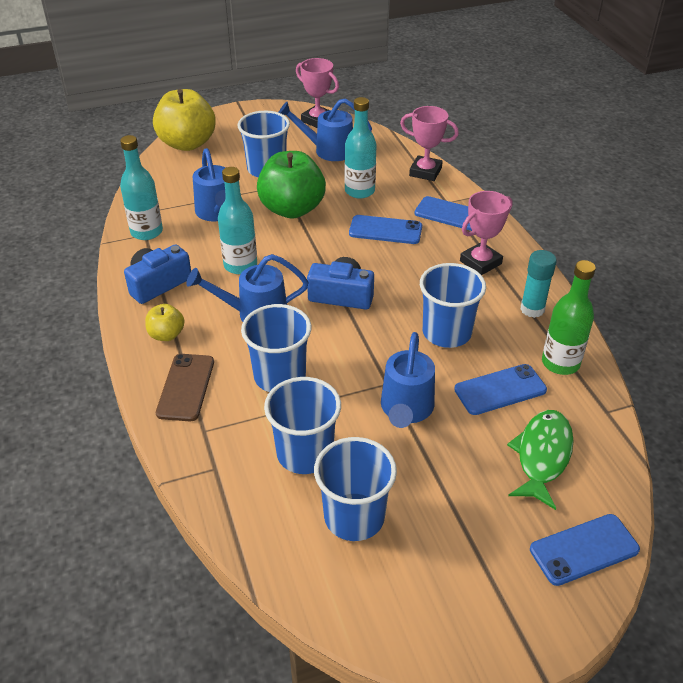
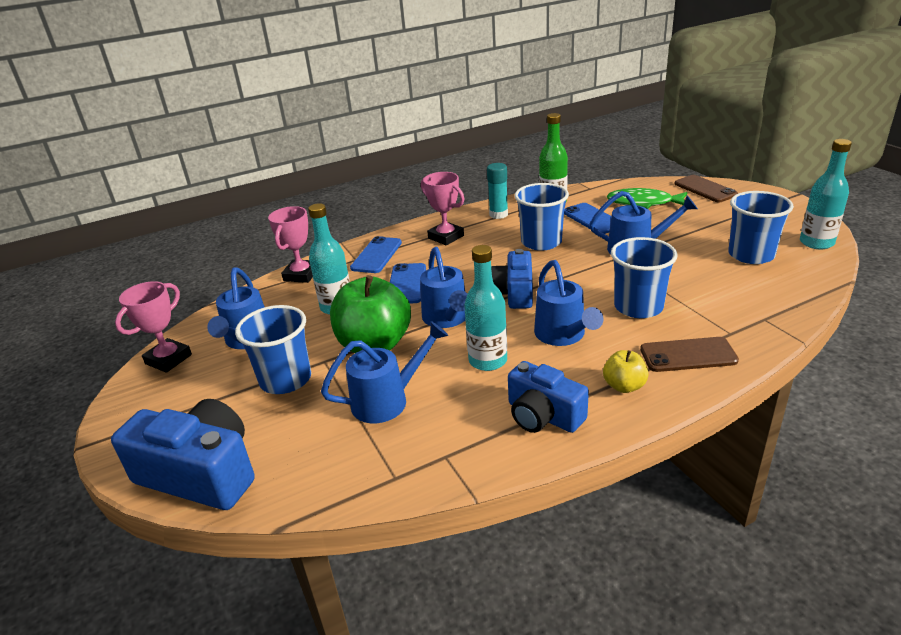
camera: 95 degrees left, 10 degrees down
turquoise bottle [120,135,163,240] -> turquoise bottle moved to [800,139,852,249]
yellow apple [153,89,216,151] -> blue camera [111,399,255,510]
blue cup [264,377,341,474] -> none
blue phone [530,514,640,586] -> brown phone [675,175,738,202]
none -> blue watering can [420,247,467,328]

